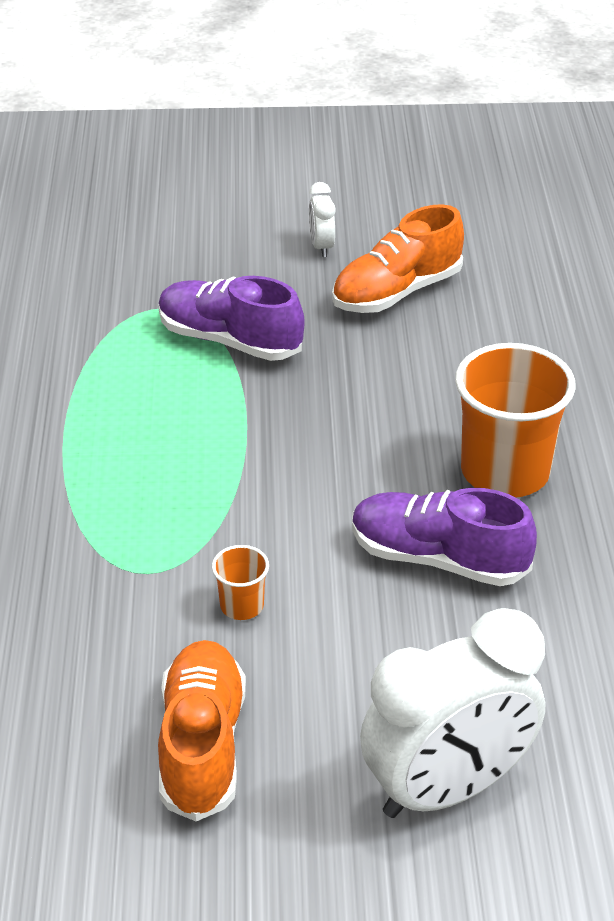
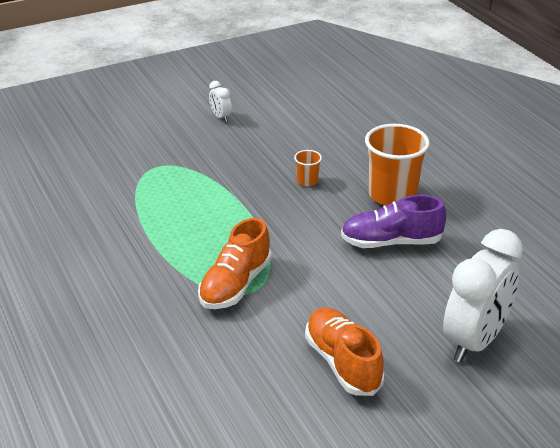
camera: 25 degrees left, 5 degrees down
purple shoe [158,276,305,361] -> none
orange cup [212,545,269,620] -> orange cup moved to [294,150,322,186]
orange shoe [332,204,464,313] -> orange shoe moved to [198,218,272,309]

